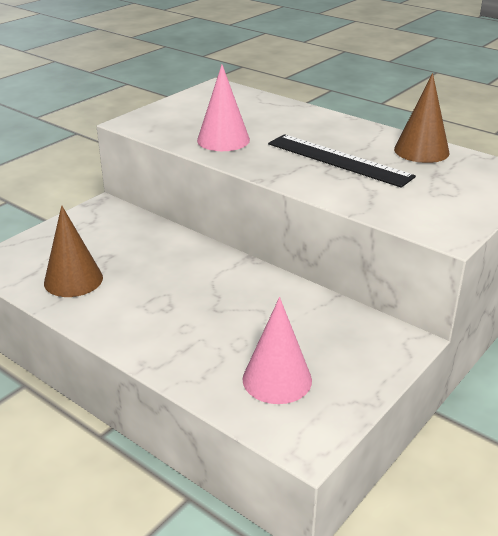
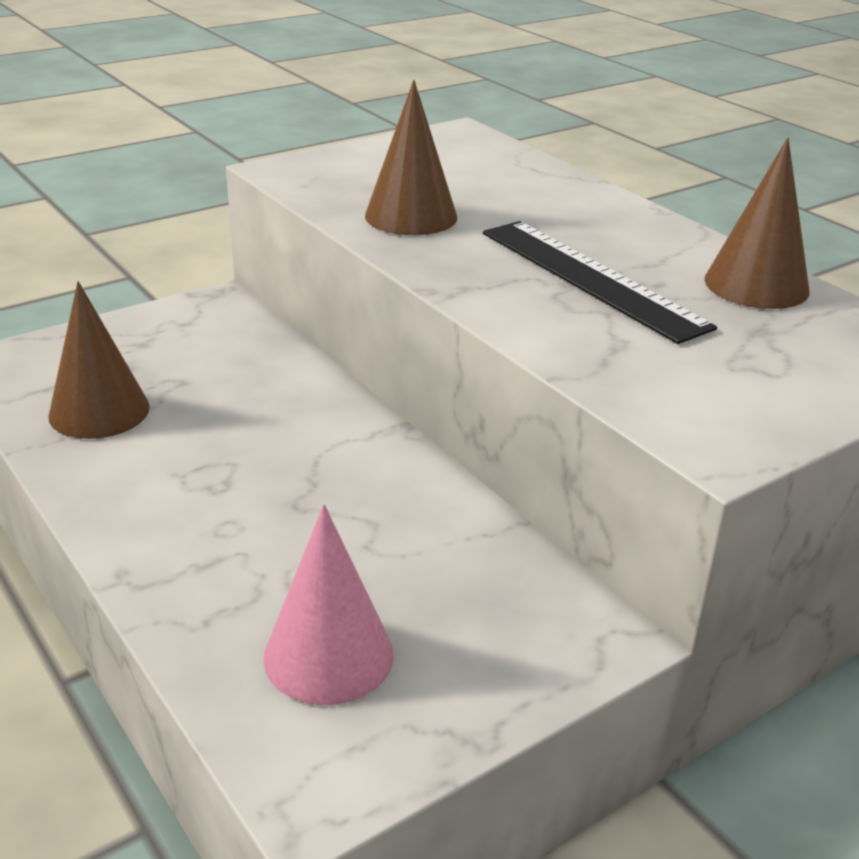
camera: 15 degrees right, 0 degrees up
pink cone [197,65,250,151] -> brown cone [365,80,457,235]

